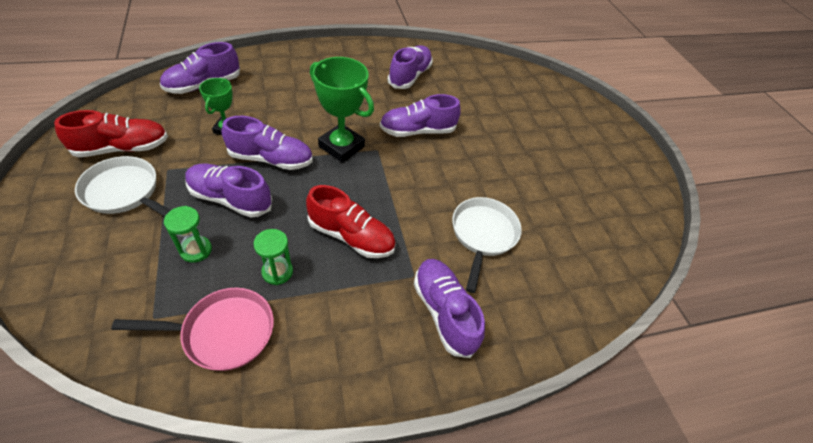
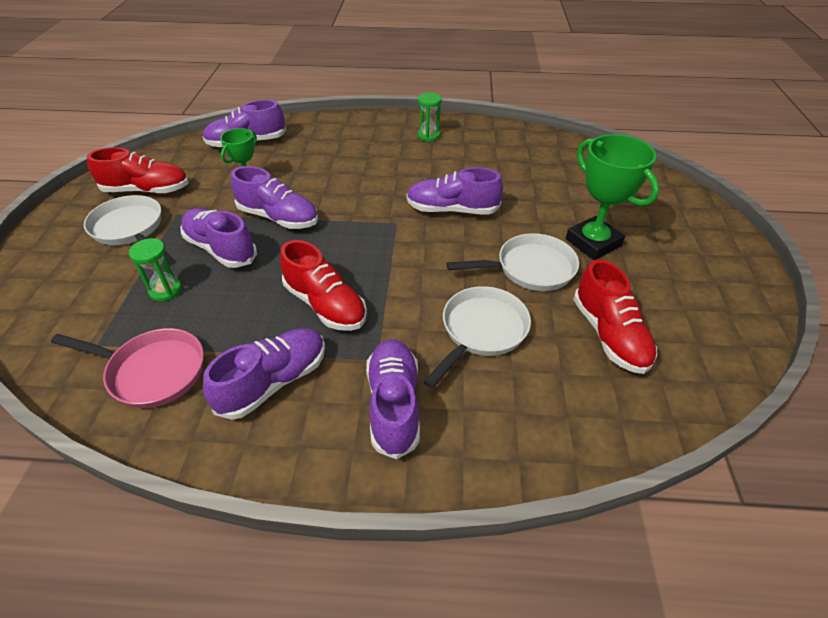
camera: 25 degrees right, 5 degrees down
green hourglass [254,229,293,285] -> green hourglass moved to [418,93,442,142]
green trophy [310,57,374,163] -> green trophy moved to [566,134,659,260]
purple shoe [388,45,433,89] -> purple shoe moved to [203,328,325,420]
none -> white pan [446,233,579,291]
none -> red shoe [574,260,657,374]

